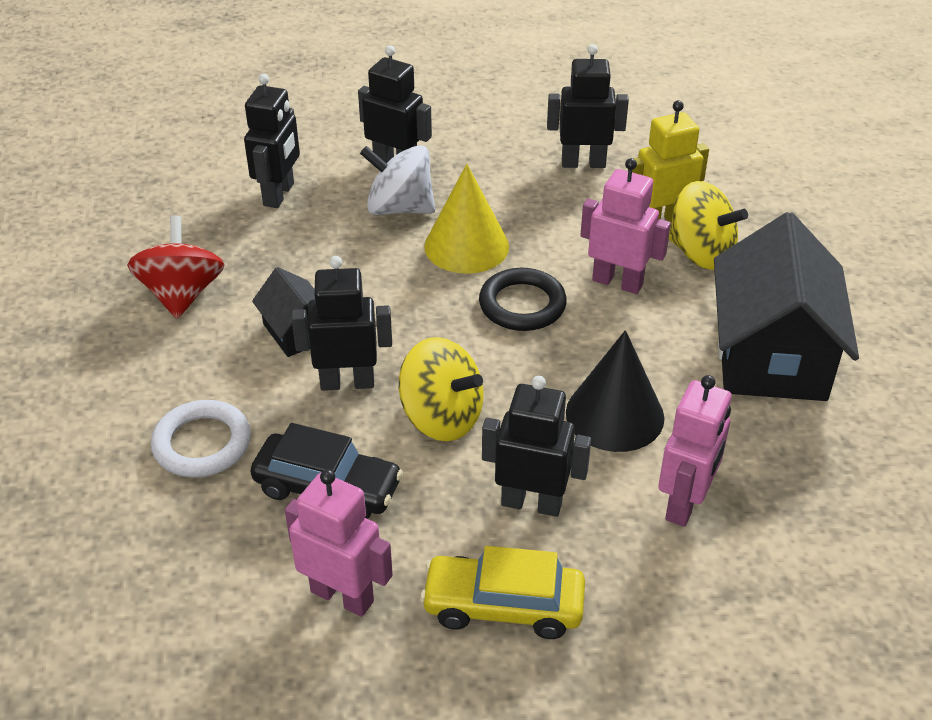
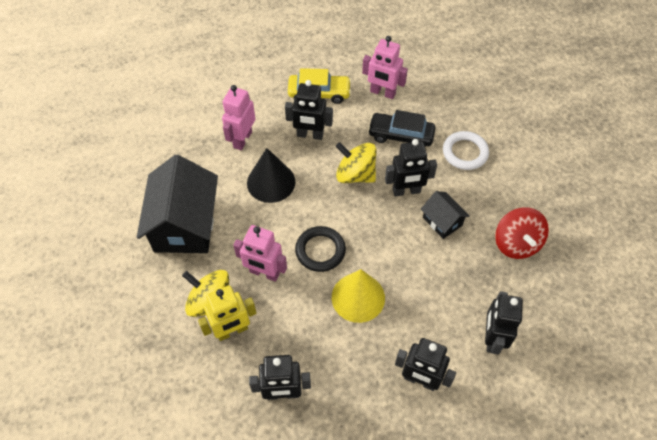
camera: 175 degrees right, 15 degrees up
white spinning top [360,145,435,215] -> none

